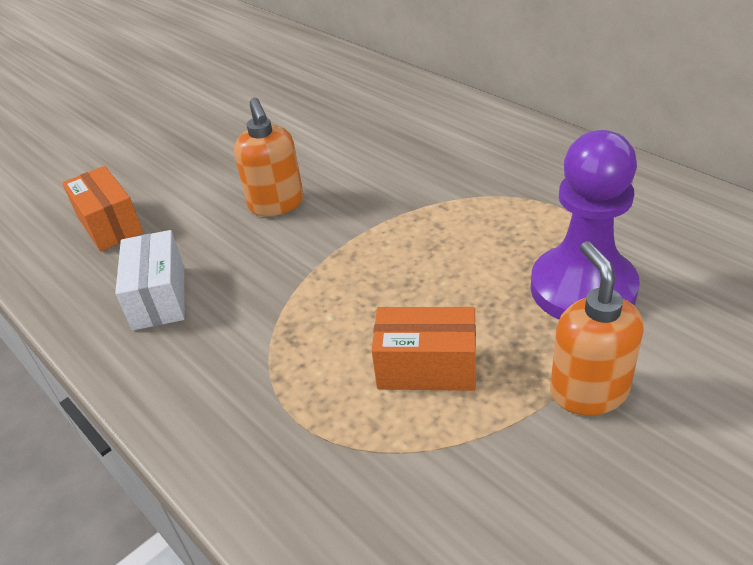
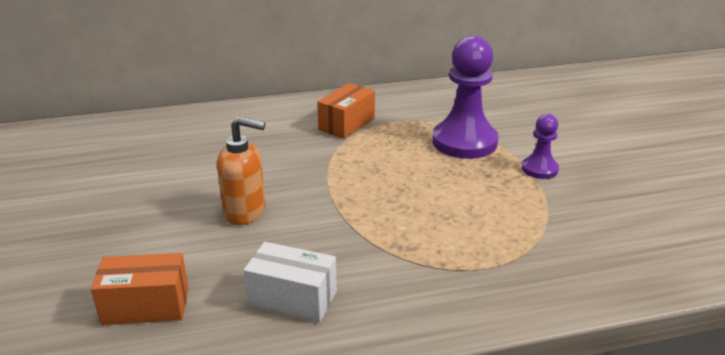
camera: 65 degrees left, 10 degrees down
orange box [372,307,476,391] -> orange box moved to [317,83,375,139]
orange soap dispenser [550,241,644,415] -> purple pawn [522,114,559,179]

